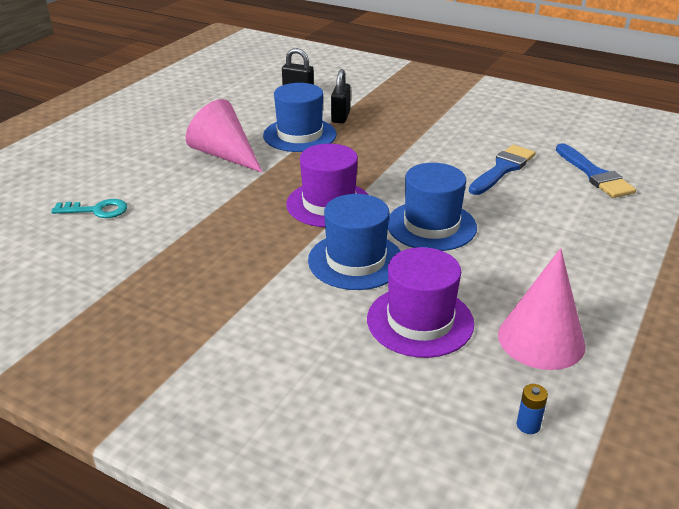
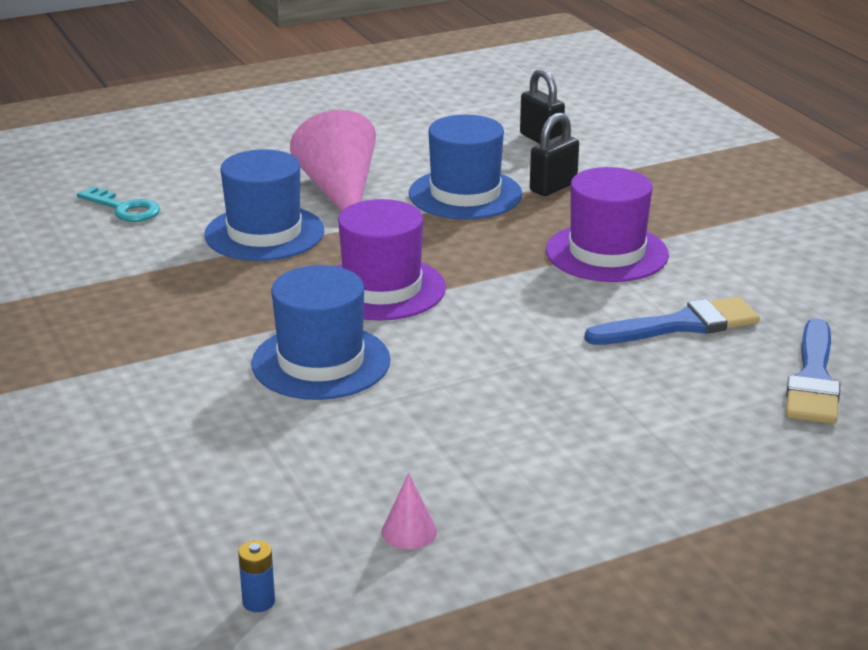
camera: 35 degrees right, 5 degrees down
purple hat [367,247,474,358] -> purple hat moved to [546,167,669,282]
blue hat [388,163,477,251] -> blue hat moved to [204,149,324,261]
pink cone [498,248,586,370] -> pink cone [382,473,437,549], size x0.44

